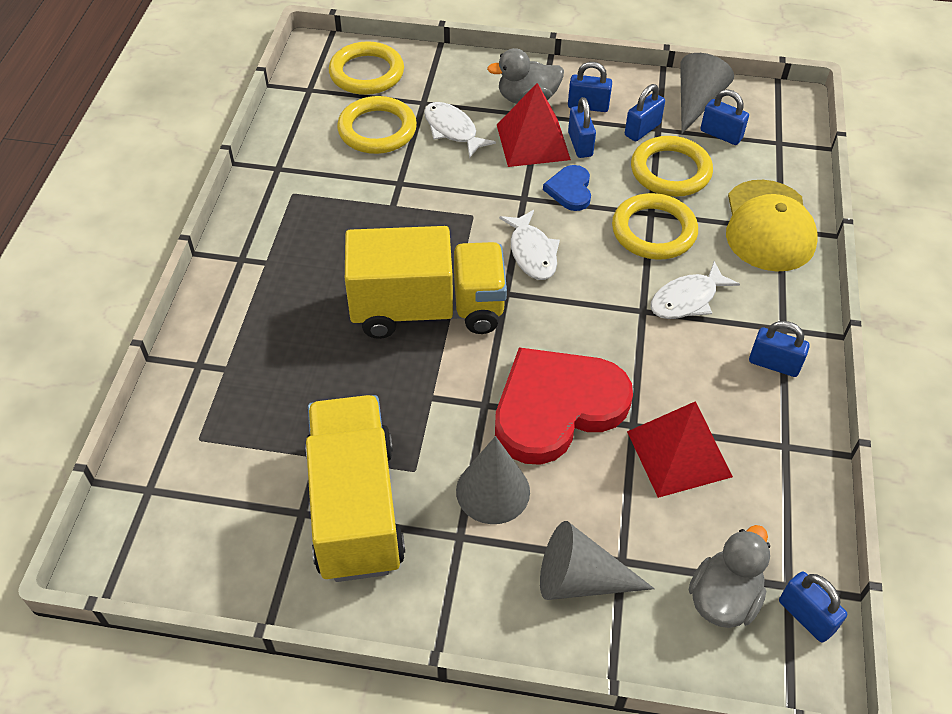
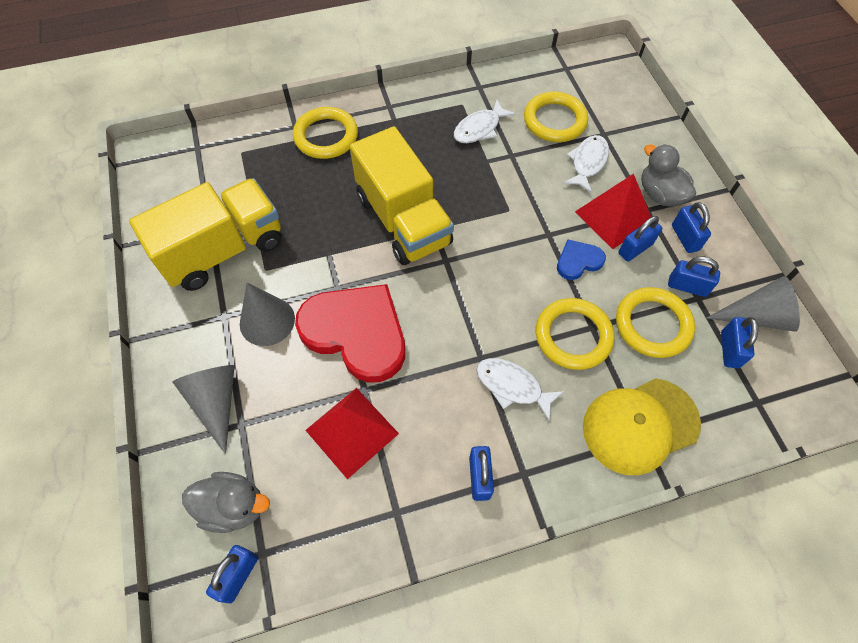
camera: 65 degrees right, 10 degrees up
yellow ring [329,41,404,95] -> yellow ring moved to [293,107,358,159]
white fish [499,210,560,280] -> white fish moved to [454,100,516,143]

